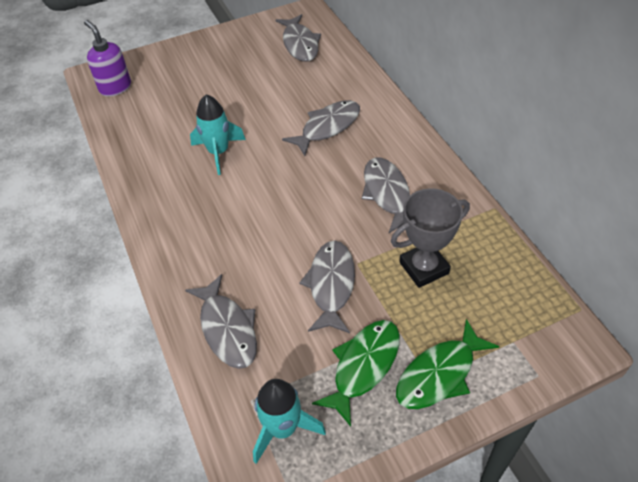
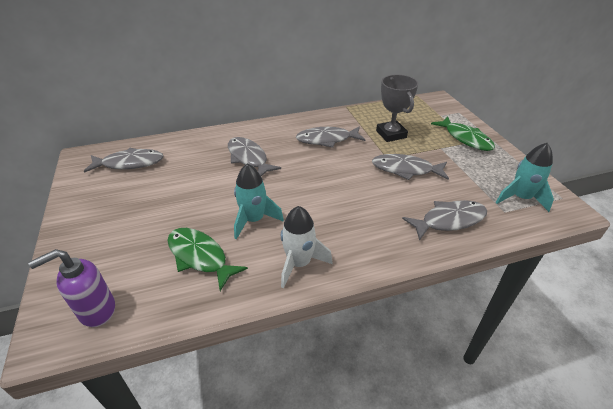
camera: 85 degrees left, 10 degrees down
green fish [312,320,400,427] -> green fish moved to [167,228,248,291]
none -> white rocket [281,206,333,288]

